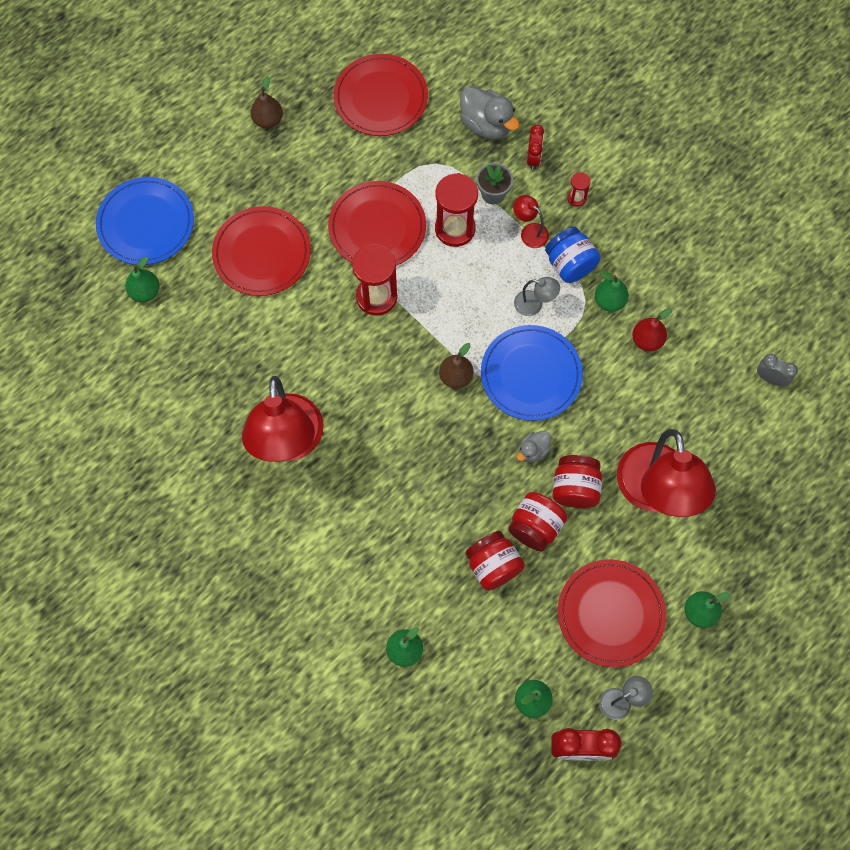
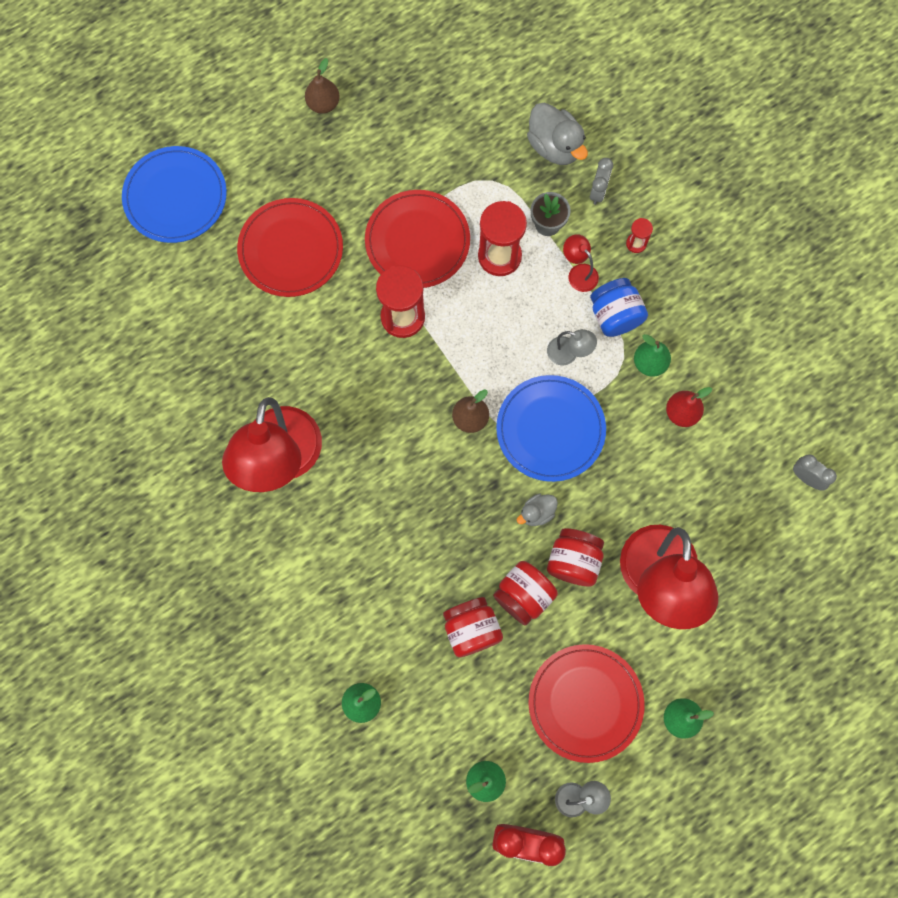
camera: 10 degrees right, 5 degrees up
green pear [125,257,160,302] -> none
red plate [334,54,428,136] -> none
red clock [527,125,544,170] -> grey clock [590,158,613,205]

